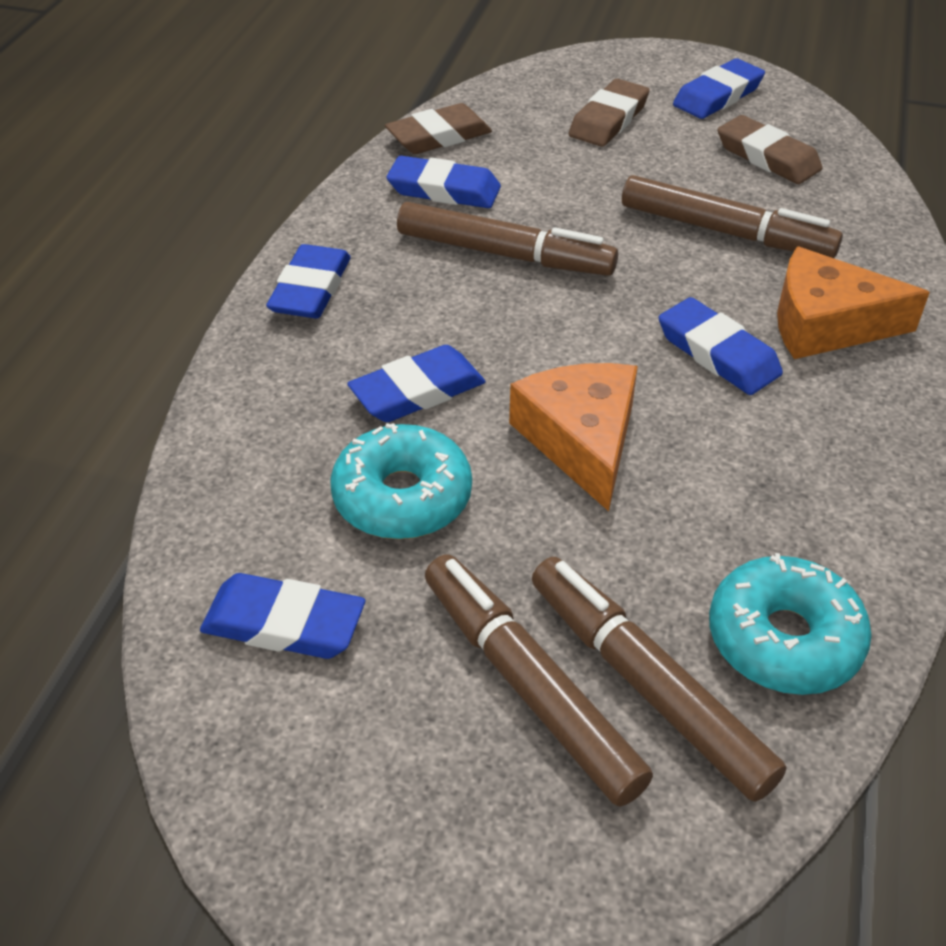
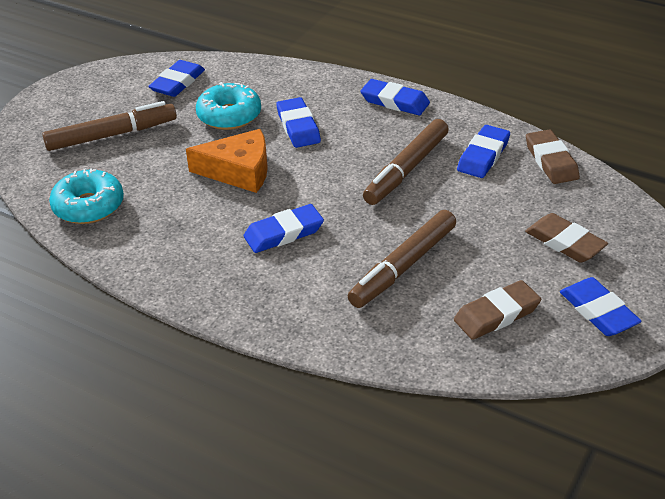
camera: 105 degrees right, 5 degrees down
brown marker [532,557,787,802] -> none
orange cheese [777,246,930,359] -> none

